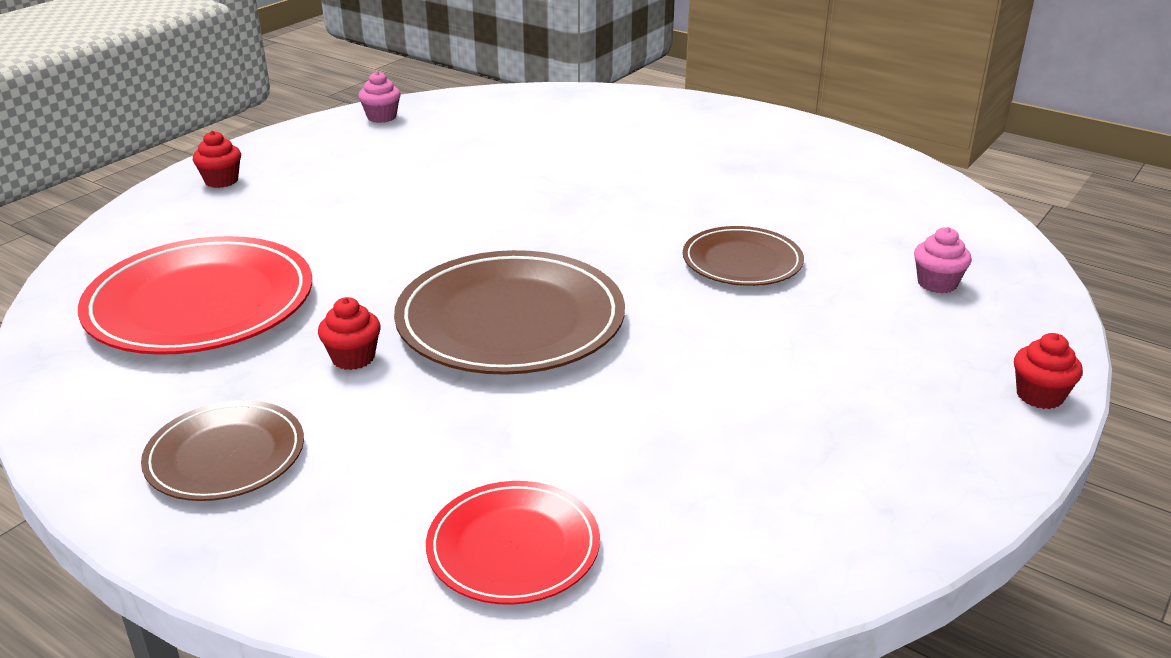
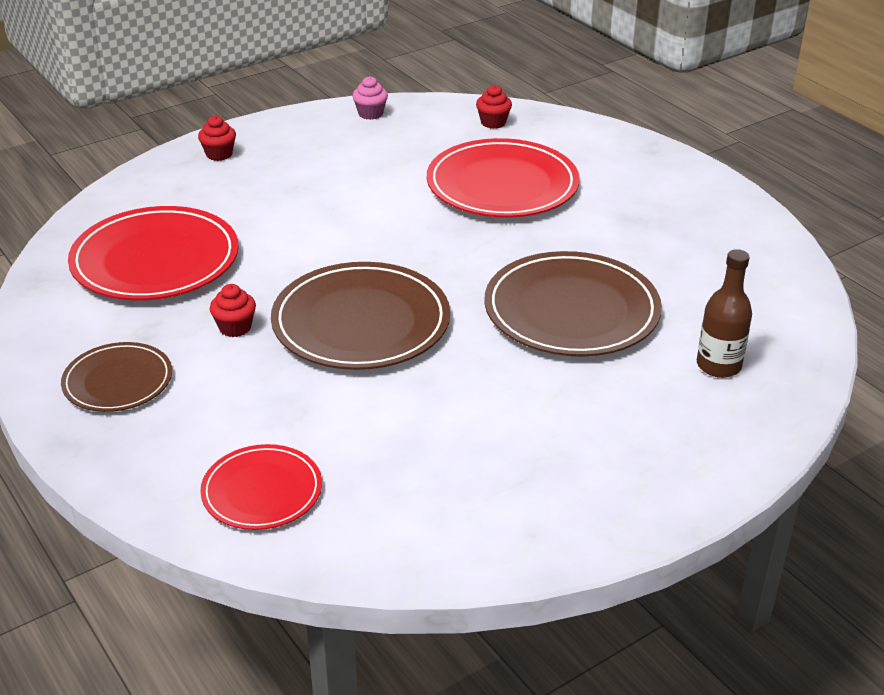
camera: 20 degrees right, 5 degrees up
brown plate [683,226,804,286] -> brown plate [484,251,662,357], size x1.74
pink cupcake [914,227,972,293] -> brown bottle [697,249,752,378]
red cupcake [1014,333,1083,409] -> red cupcake moved to [476,85,512,129]
none -> red plate [427,138,580,217]

